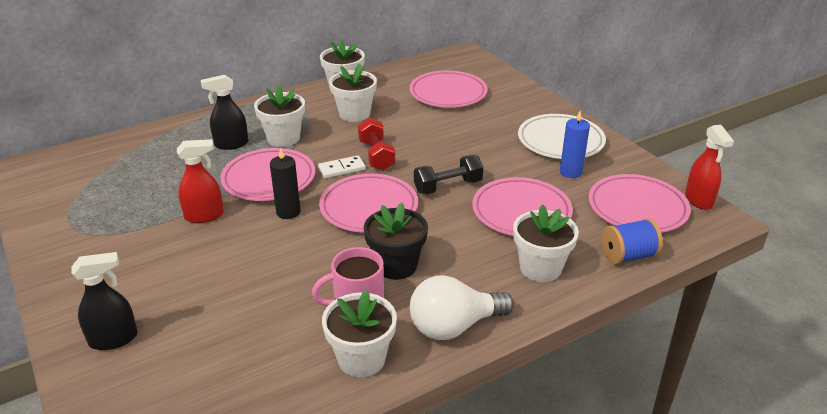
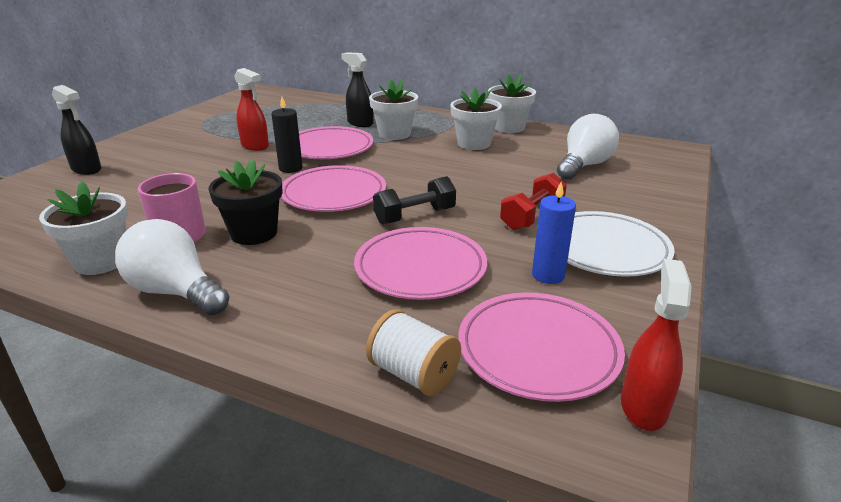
camera: 55 degrees right, 5 degrees down
white domino [318,155,366,178] -> none
red dumbbell [358,118,395,171] -> red dumbbell moved to [500,173,567,230]
pink plate [409,70,487,108] -> white light bulb [557,114,619,180]
black dumbbell [414,155,483,194] -> black dumbbell turned 60 degrees counterclockwise [373,176,456,225]
white flower pot [513,204,579,282] -> none
blue spool [602,218,663,264] -> white spool [366,309,461,396]
red spray bottle [685,125,734,210] -> red spray bottle turned 150 degrees clockwise [621,259,692,431]

